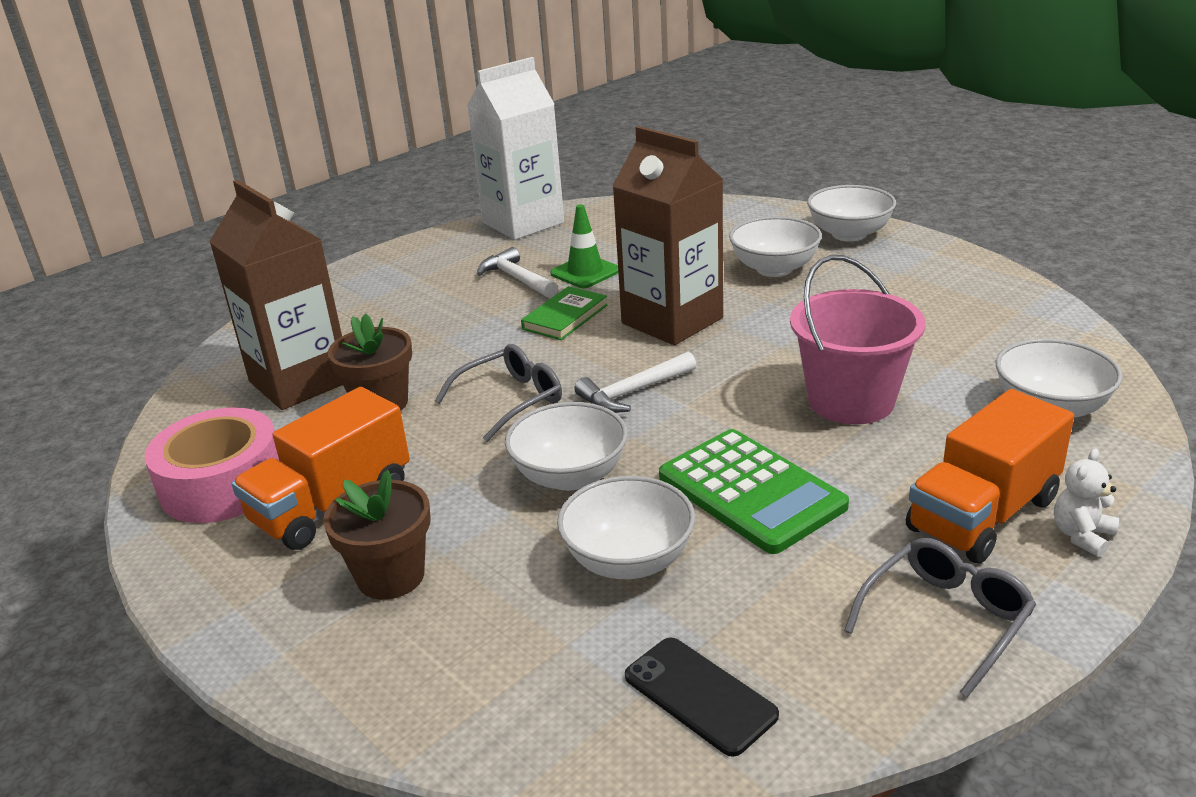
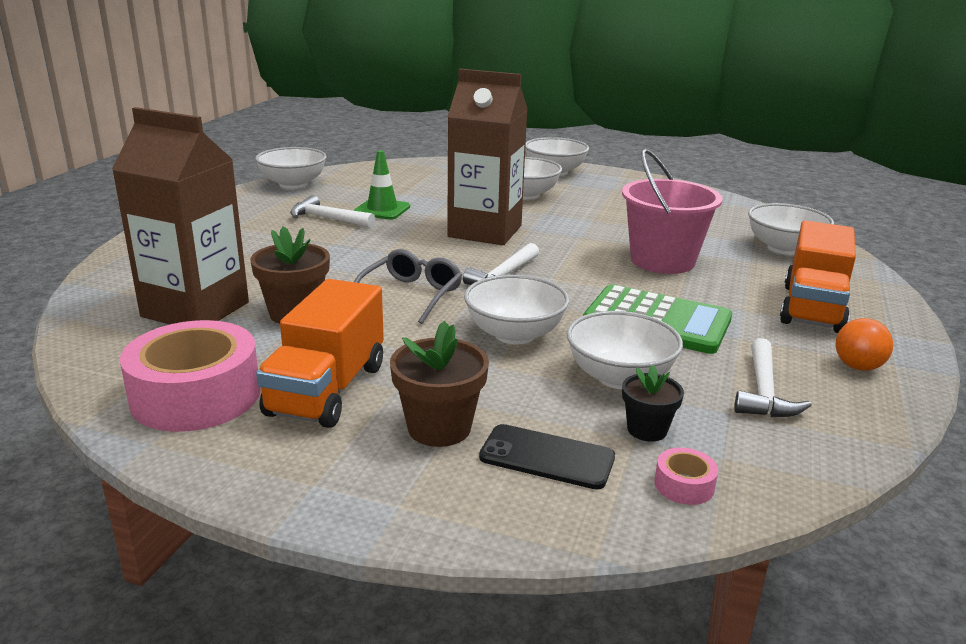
camera: 30 degrees left, 5 degrees down
white carton [467,57,564,240] -> white bowl [255,147,327,189]
green book [521,286,607,340] -> none
black phone [625,637,779,757] -> black phone moved to [479,424,615,489]
grey glasses [844,538,1036,698] -> orange ball [836,318,893,371]
white teddy bear [1054,449,1119,557] -> none
none -> black flower pot [622,365,684,442]
none -> pink tape [654,448,718,505]
none -> white hammer [734,338,812,417]

